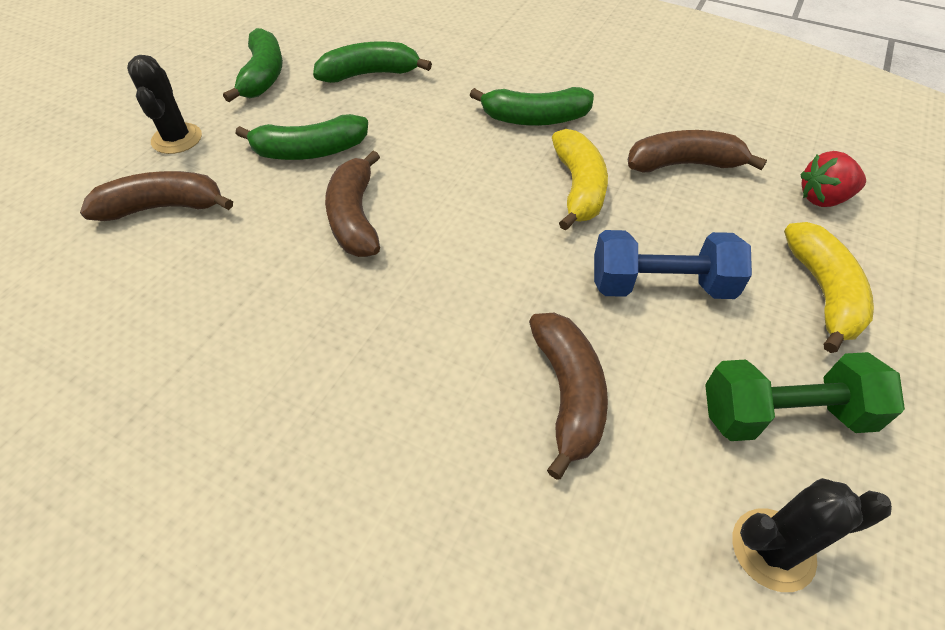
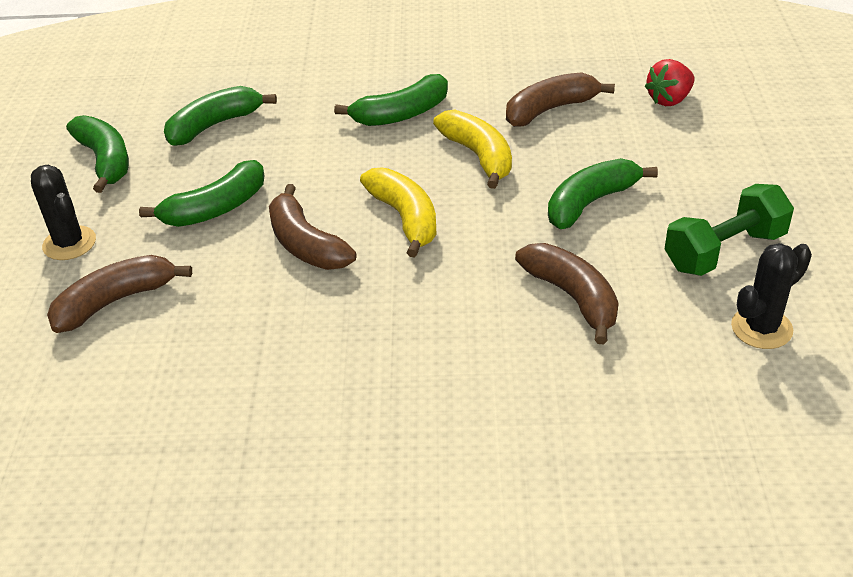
camera: 25 degrees left, 10 degrees down
blue dumbbell [594,230,752,299] -> green banana [548,158,658,229]
yellow banana [784,222,874,353] -> yellow banana moved to [360,167,437,258]

